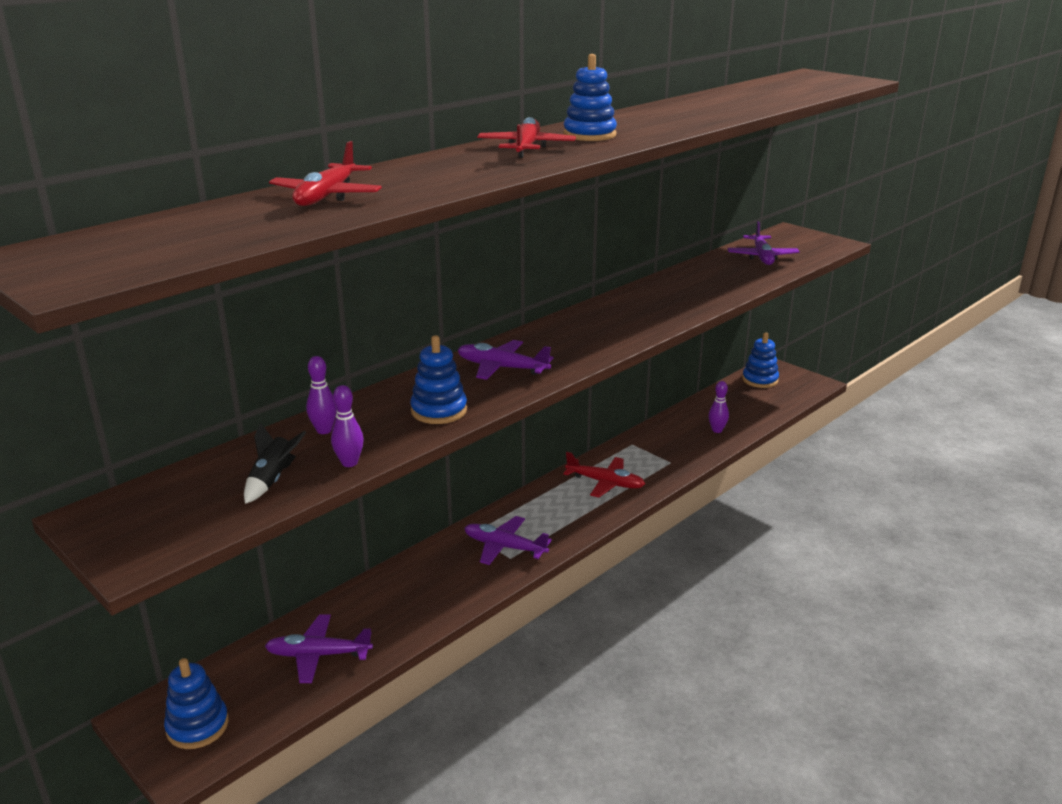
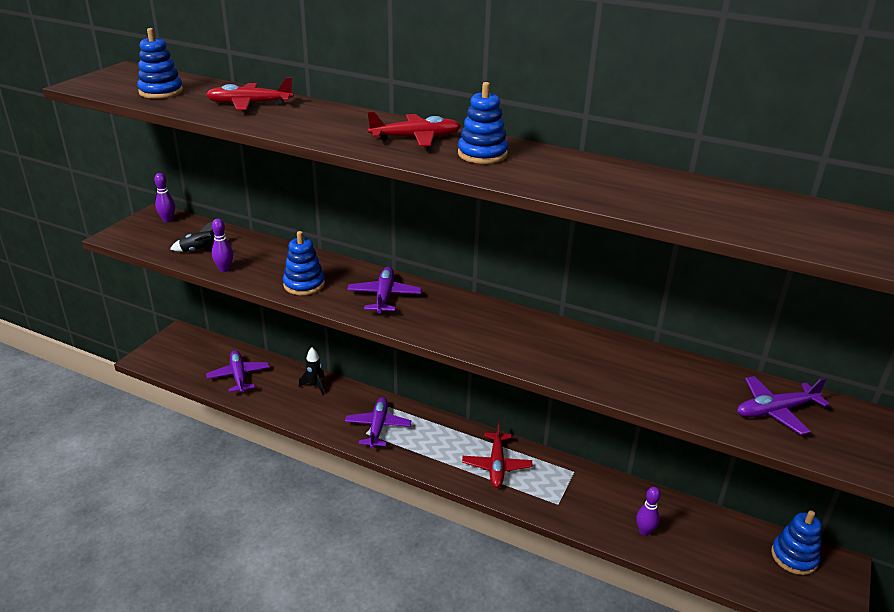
camera: 70 degrees right, 5 degrees up
blue stacking toy [164,658,229,749] -> blue stacking toy moved to [137,28,183,99]
purple bowling pin [306,356,337,434] -> purple bowling pin moved to [154,173,175,222]
none -> black rocket [299,347,325,395]

